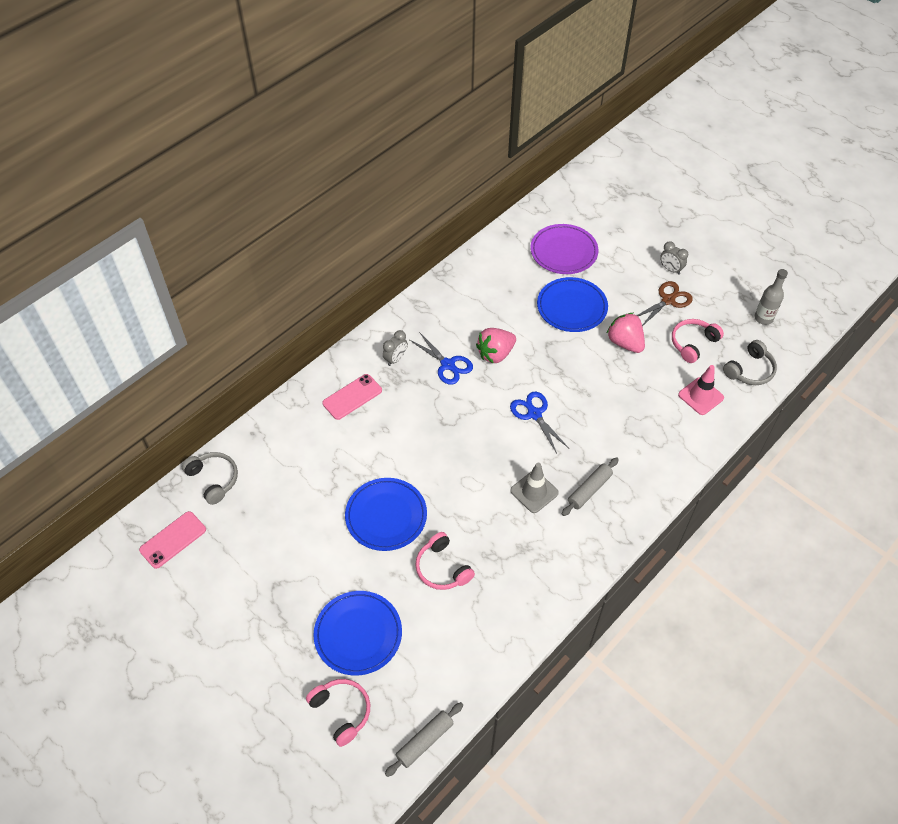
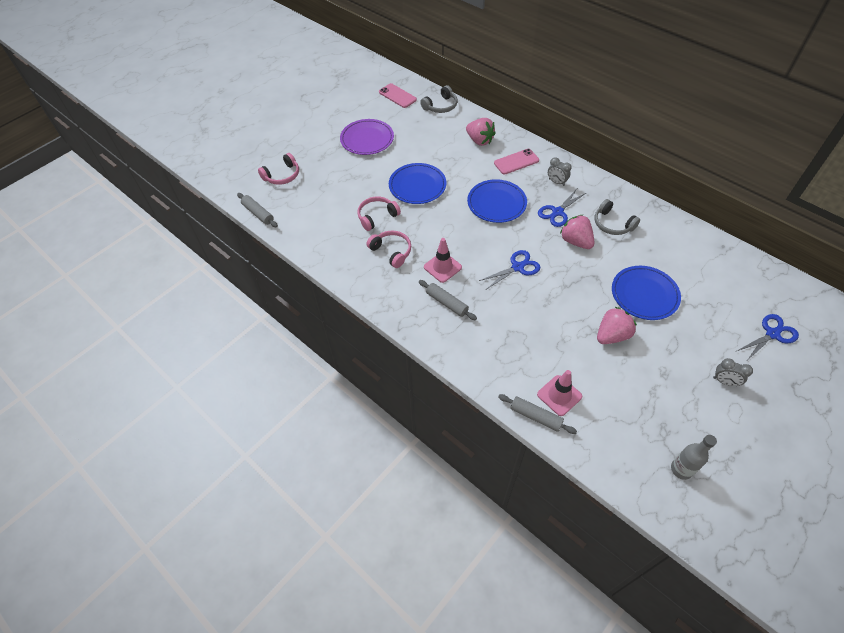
camera: 90 degrees right, 0 degrees up
blue plate [313,591,402,676] -> blue plate moved to [467,179,527,223]
pink phone [322,374,382,420] -> pink phone turned 75 degrees counterclockwise [494,149,539,174]
grey traffic cone [510,463,559,513] -> pink traffic cone [424,238,462,283]
purple plate [530,224,599,274] -> purple plate moved to [340,119,394,155]
brown scissors [637,281,693,326] -> none
grey clock [660,241,688,275] -> grey clock turned 105 degrees counterclockwise [713,358,753,386]
pink headphones [672,319,724,363] -> pink headphones moved to [367,230,411,268]
grey headphones [723,340,777,385] -> grey headphones moved to [595,199,640,235]
none -> pink strawberry [466,118,496,146]
none -> grey rolling pin [498,394,577,434]
none -> blue scissors [737,314,799,359]

